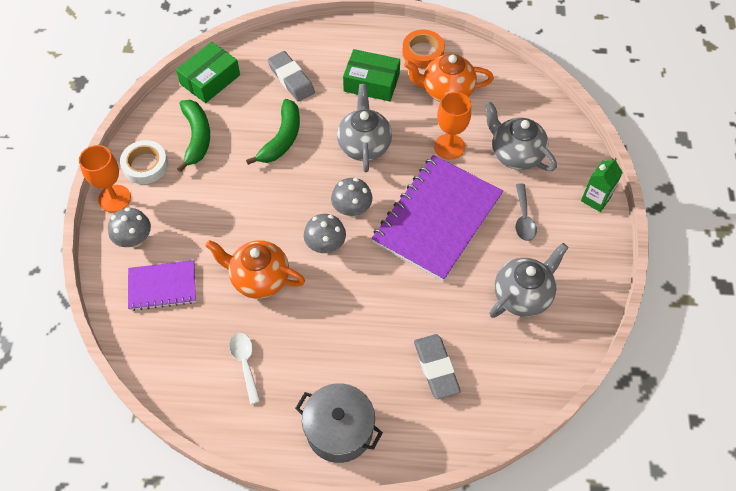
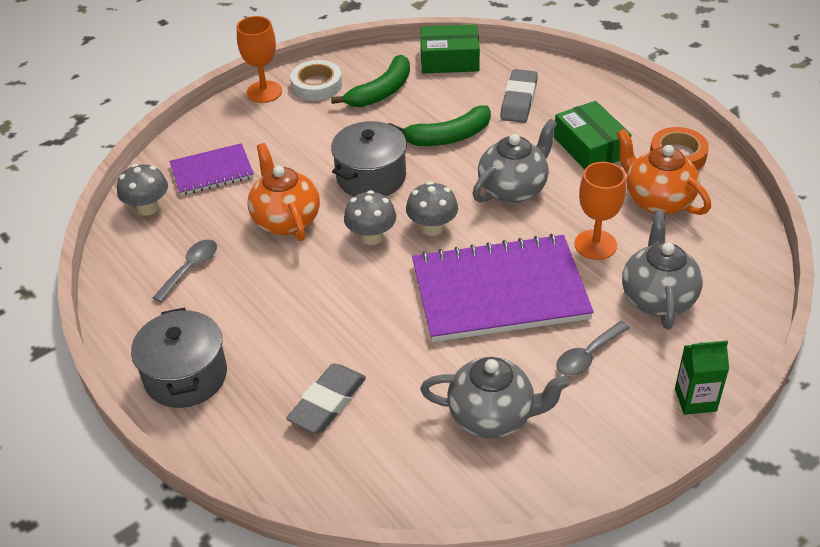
camera: 50 degrees right, 15 degrees down
grey mushroom [108,208,151,248] -> grey mushroom moved to [117,164,168,216]
purple notebook [128,260,196,311] -> purple notebook turned 60 degrees counterclockwise [169,143,254,196]
white spoon [229,333,260,404] -> grey spoon [153,239,217,303]
none -> grey pot [331,121,407,197]

